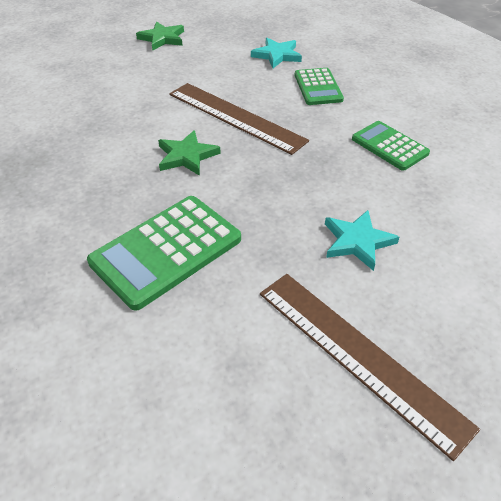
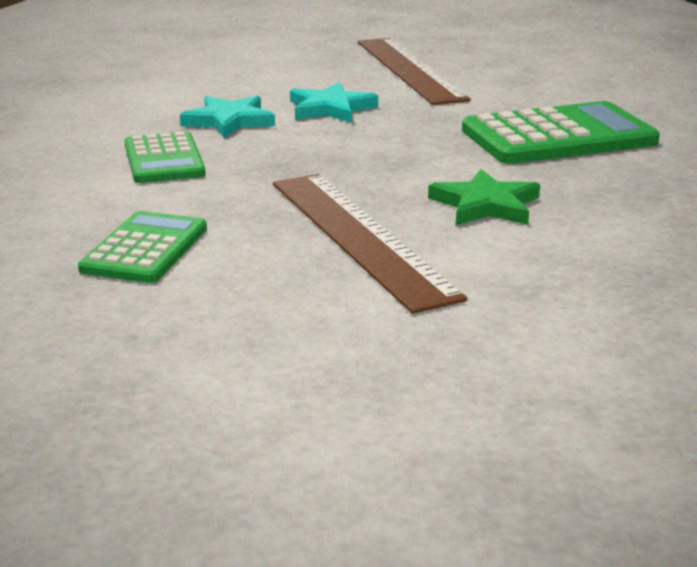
camera: 155 degrees left, 20 degrees down
green star [136,21,184,51] -> none
turquoise star [251,38,302,68] -> turquoise star moved to [180,96,275,138]

